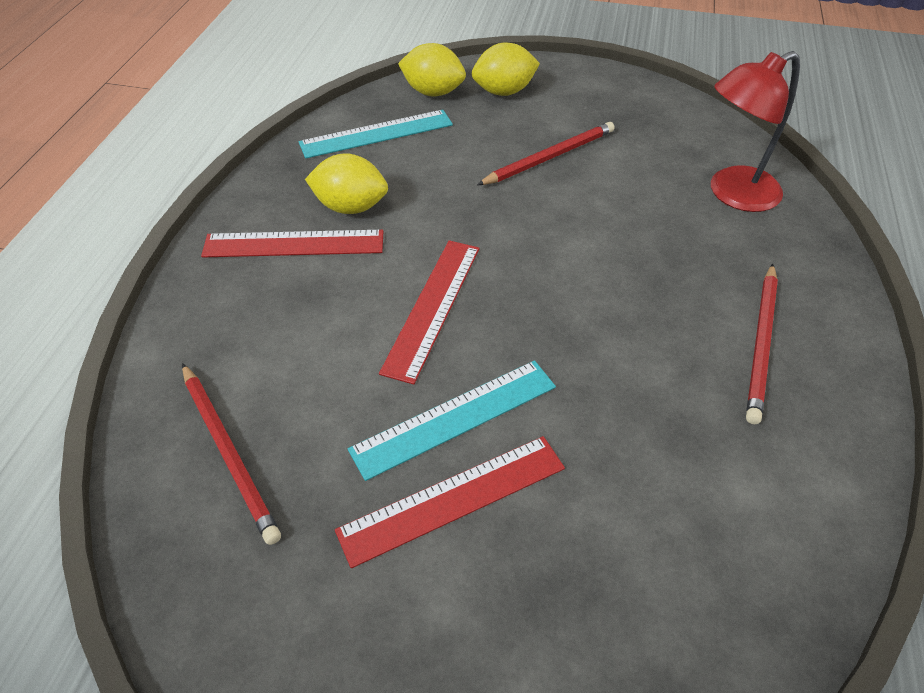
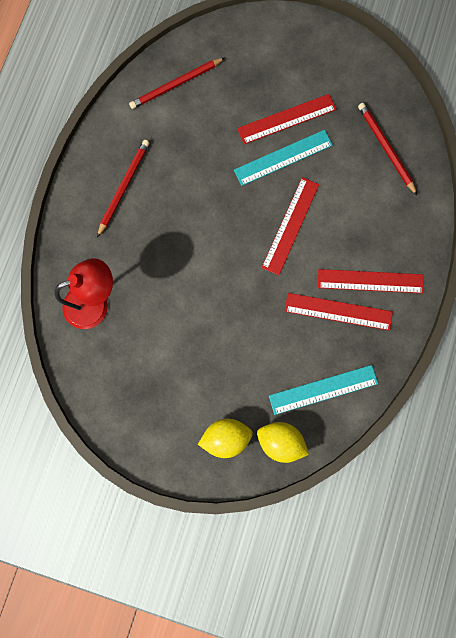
camera: 175 degrees left, 30 degrees up
yellow lemon [305,153,388,214] -> red ruler [285,293,393,331]
red pencil [477,122,615,185] -> red pencil moved to [129,58,225,109]

